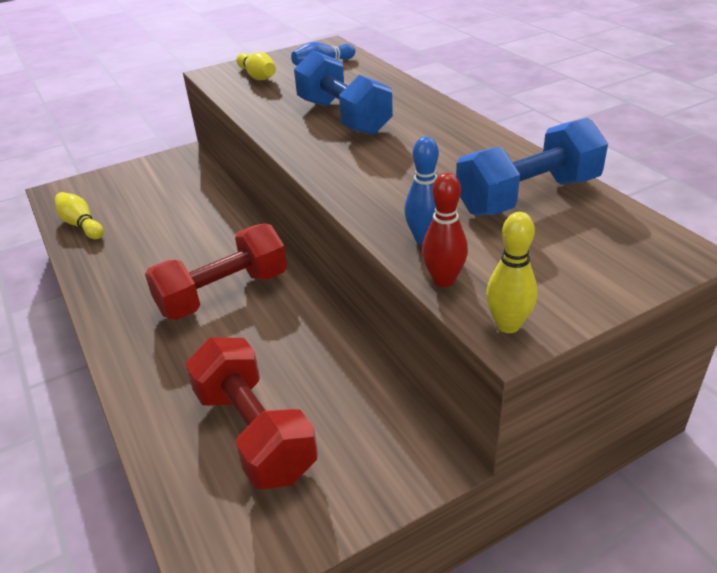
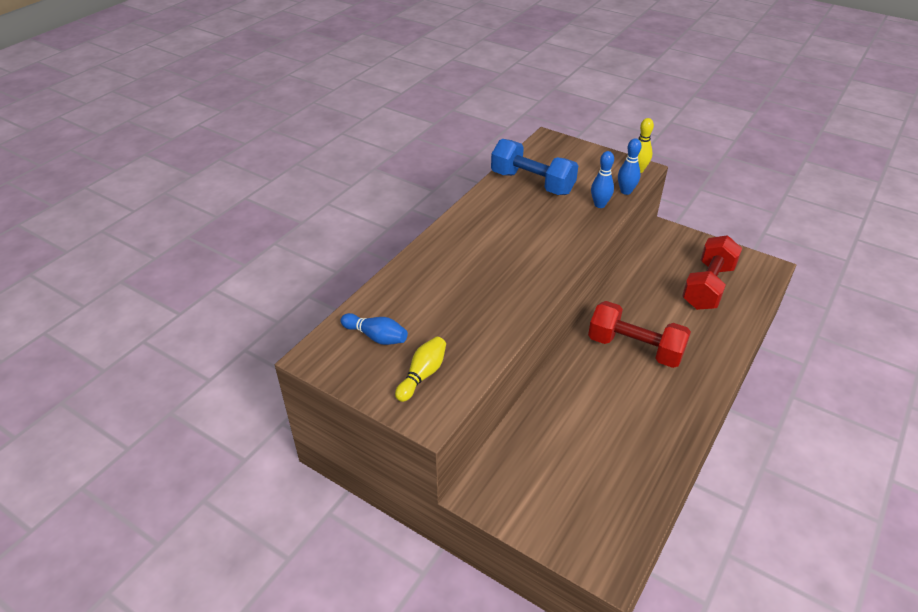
camera: 120 degrees left, 5 degrees up
yellow bowling pin [55,192,104,239] -> none
blue dumbbell [294,51,393,135] -> none
red bowling pin [422,173,468,287] -> blue bowling pin [618,138,641,195]

